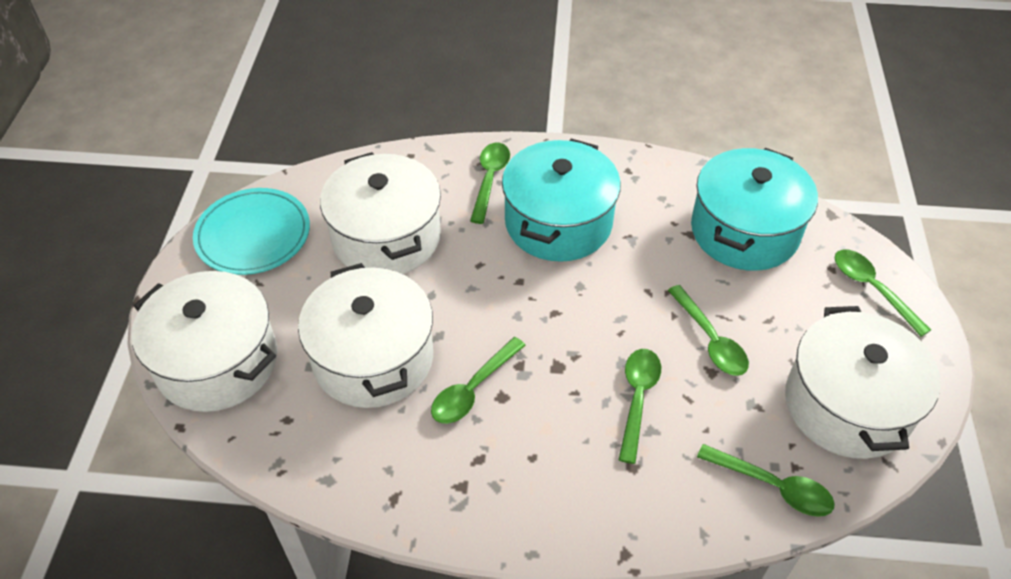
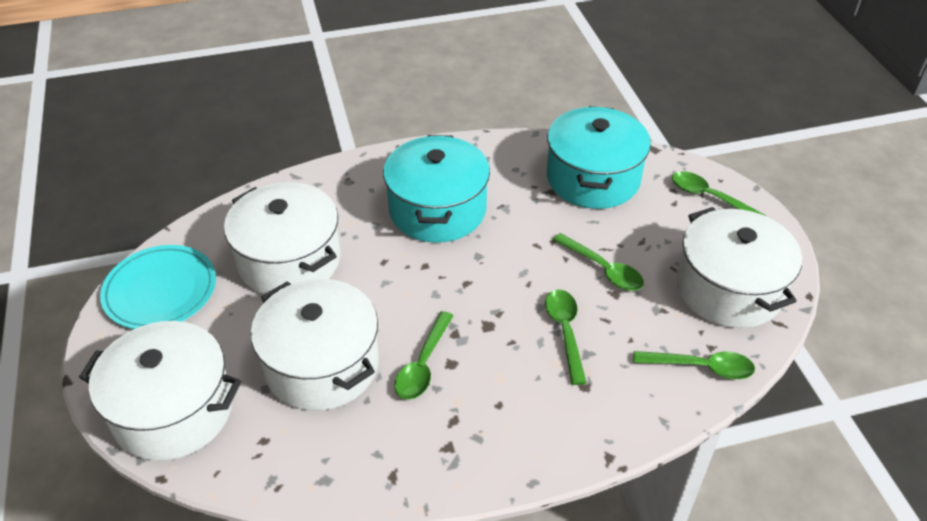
camera: 20 degrees left, 5 degrees down
green spoon [470,143,510,224] -> none

